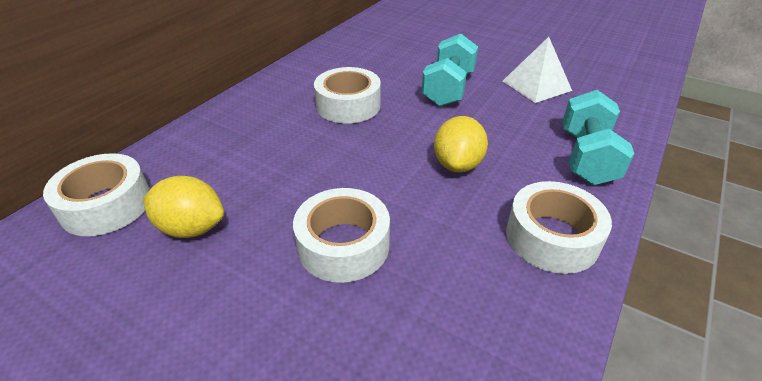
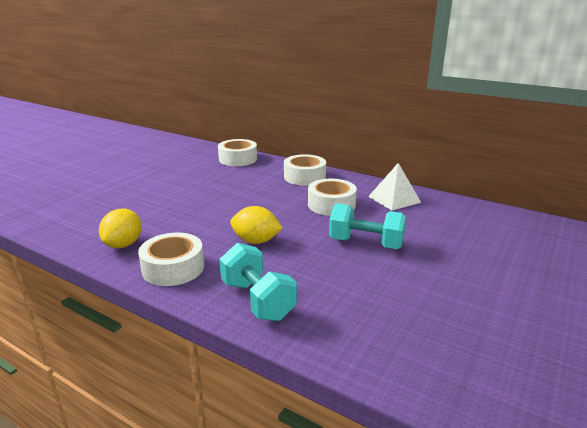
camera: 90 degrees right, 15 degrees down
yellow lemon [143,176,224,238] -> yellow lemon moved to [99,209,142,248]
white tape [293,188,390,283] -> white tape moved to [284,154,326,186]
white pyramid [502,37,572,103] -> white pyramid moved to [368,163,421,211]
turquoise dumbbell [562,90,634,185] -> turquoise dumbbell turned 45 degrees clockwise [219,243,297,321]

